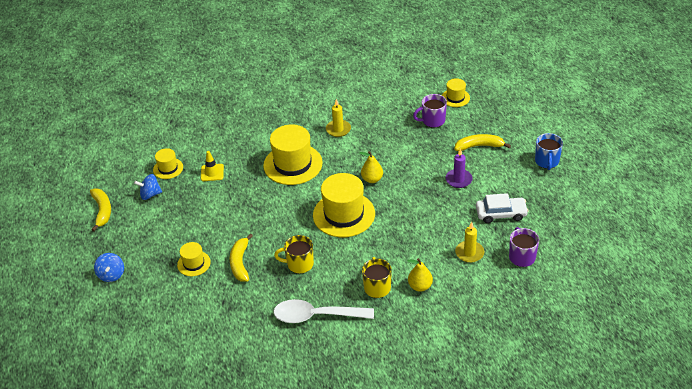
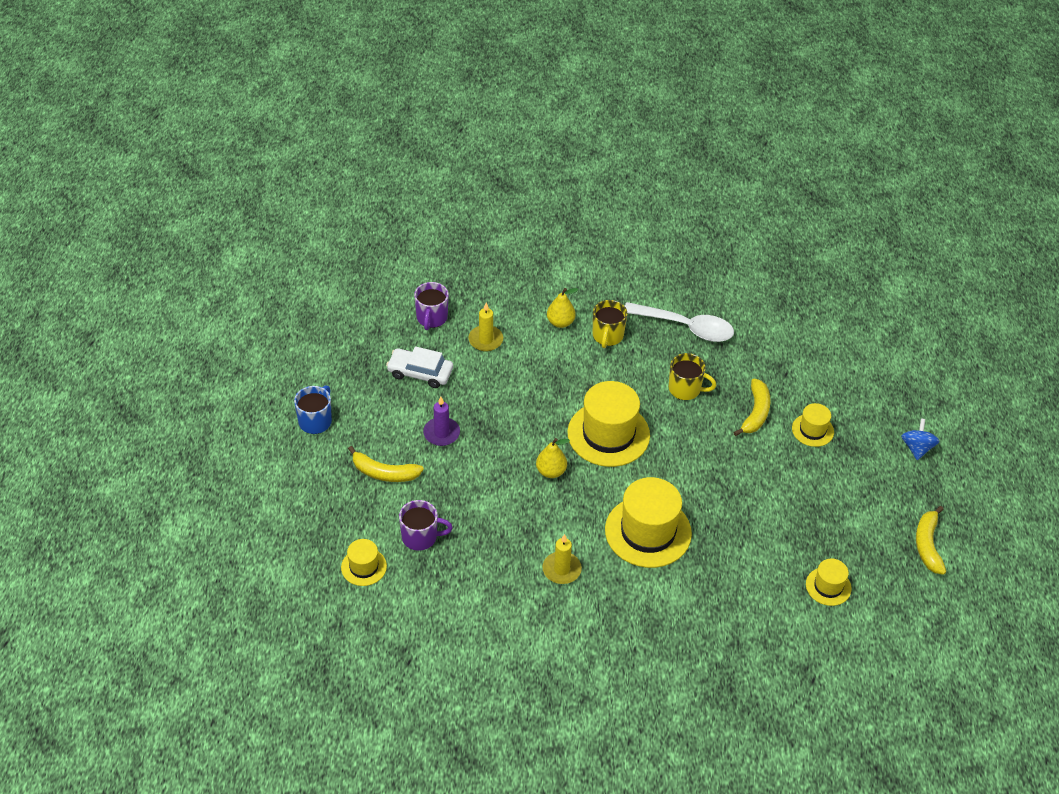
camera: 165 degrees left, 5 degrees up
blue spinning top [134,174,162,200] -> none
yellow traffic cone [201,151,224,181] -> none

